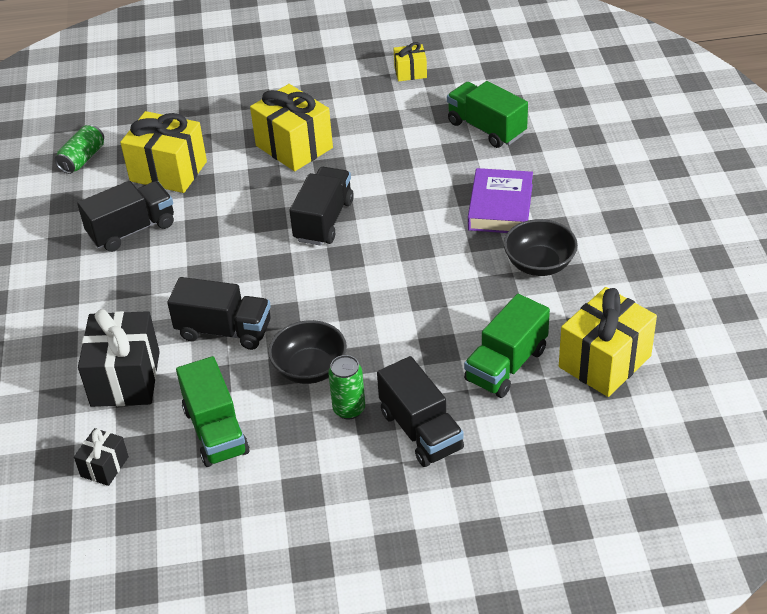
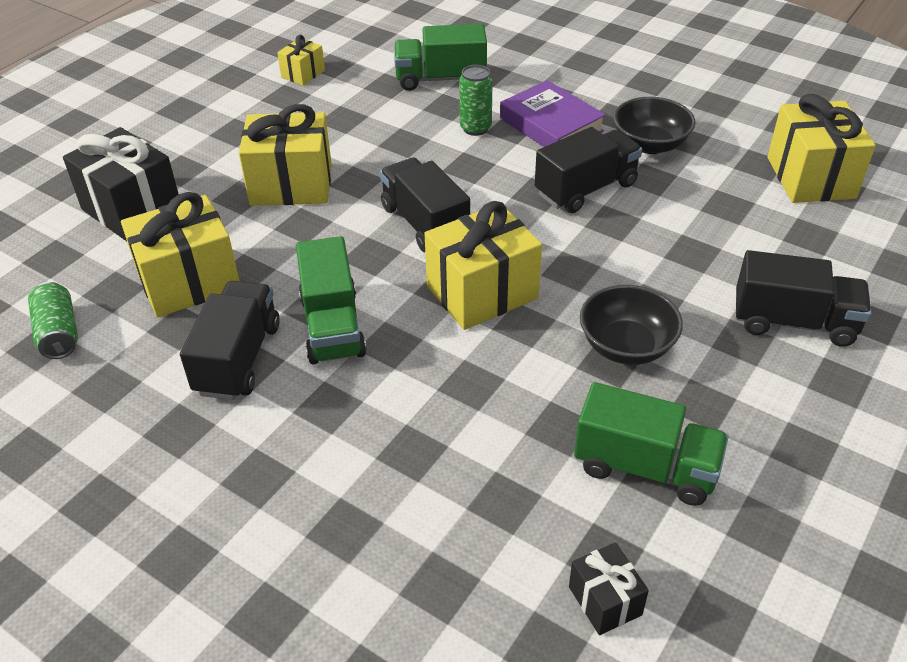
camera: 50 degrees left, 0 degrees up
black gift [78,309,160,407] -> black gift moved to [63,127,178,241]
black truck [167,277,271,350] -> black truck moved to [535,127,642,213]
green can [328,355,365,419] -> green can moved to [459,65,493,136]
green truck [464,294,550,398] -> green truck moved to [296,236,366,364]
none -> yellow gift [424,201,542,330]

